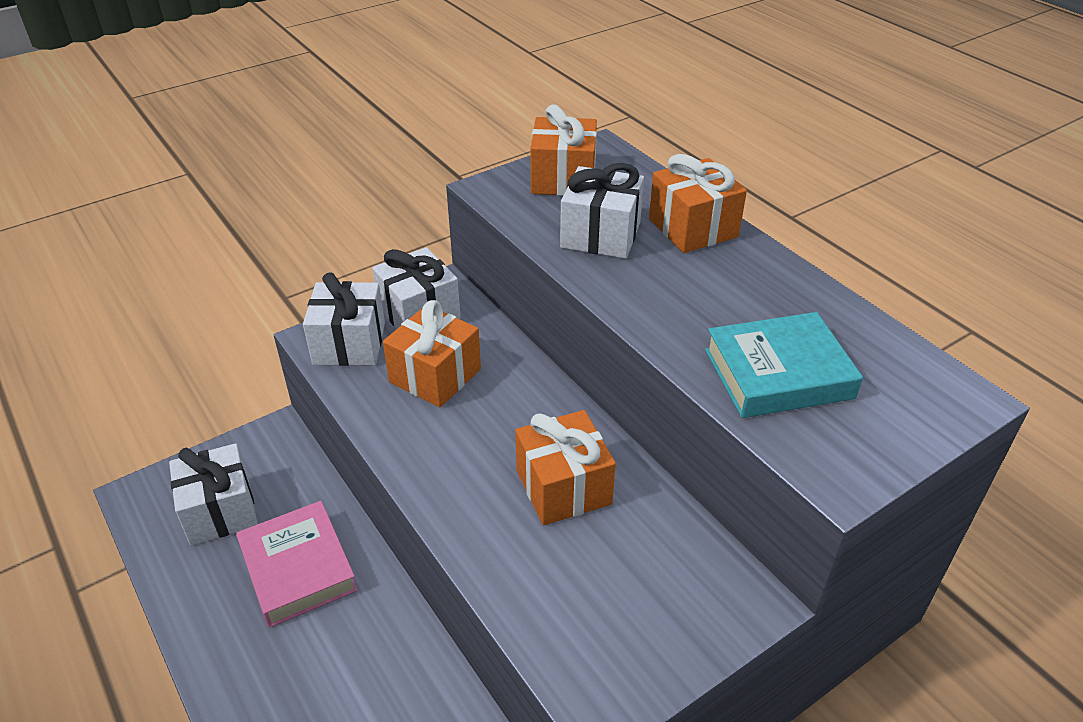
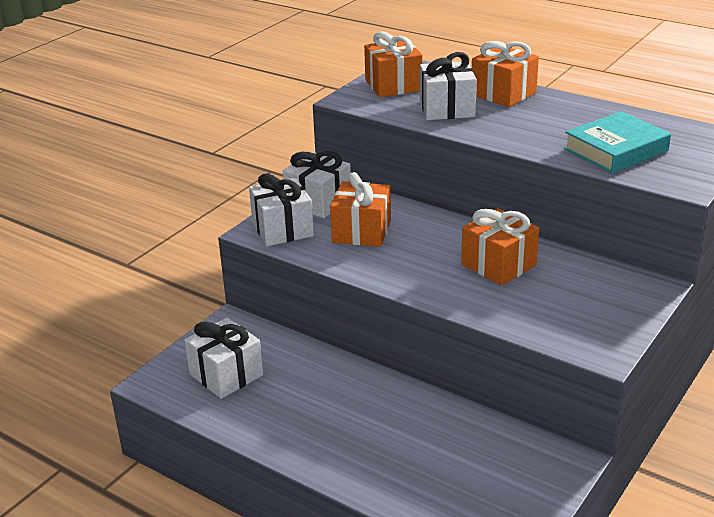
camera: 20 degrees left, 10 degrees down
pink book [236,501,358,628] -> none

